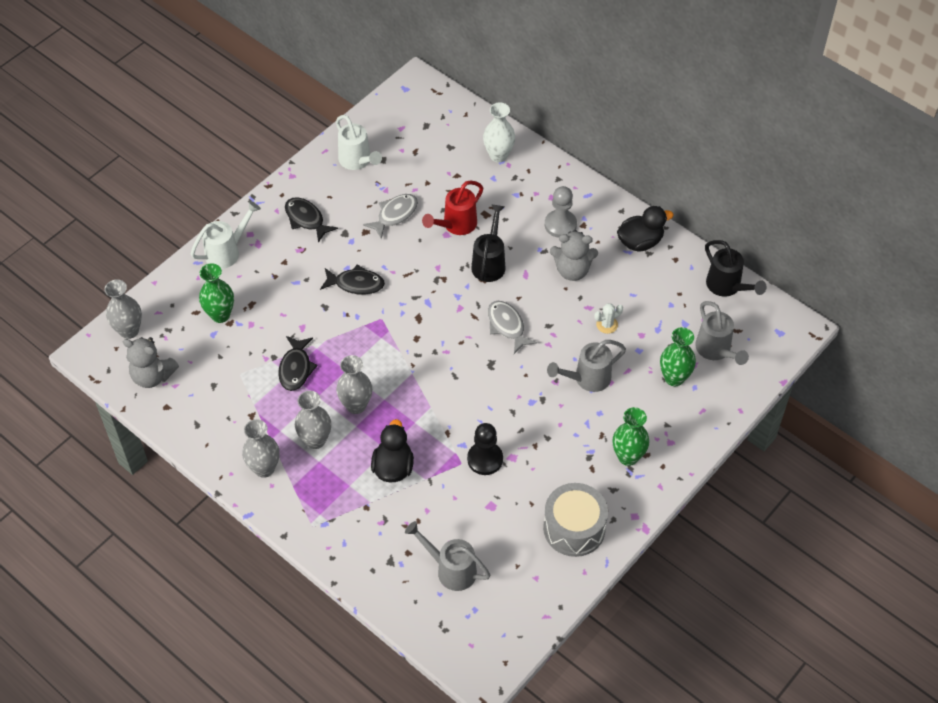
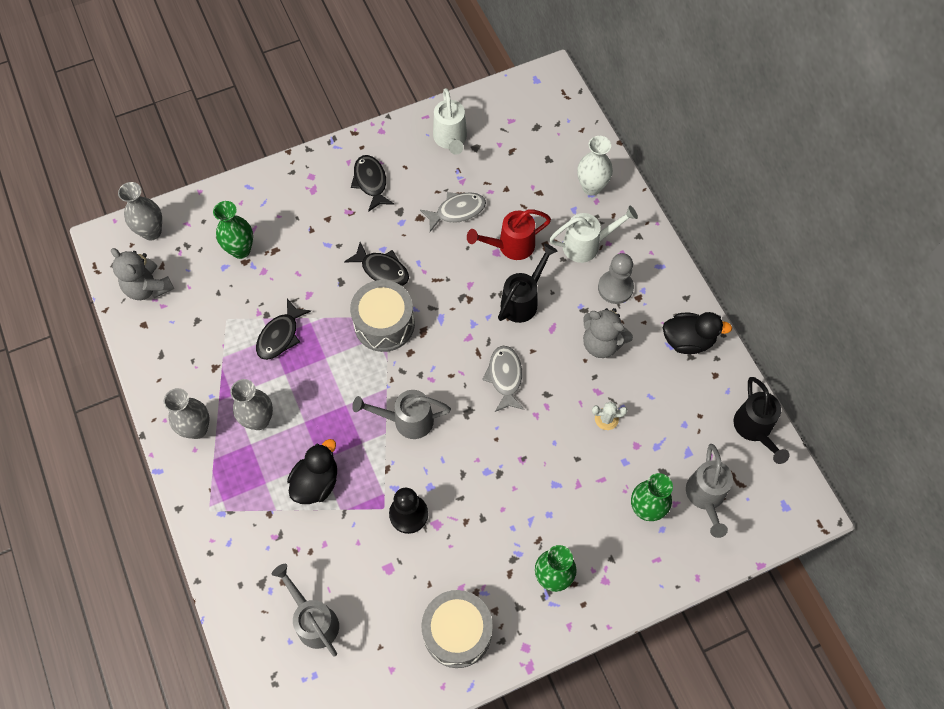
camera: 25 degrees right, 10 degrees up
white watering can [190,201,261,269] -> white watering can moved to [549,206,638,263]
grey vase [336,355,372,414] -> none
grey watering can [547,340,626,392] -> grey watering can moved to [352,390,451,439]
none -> grey drum [350,280,415,352]

